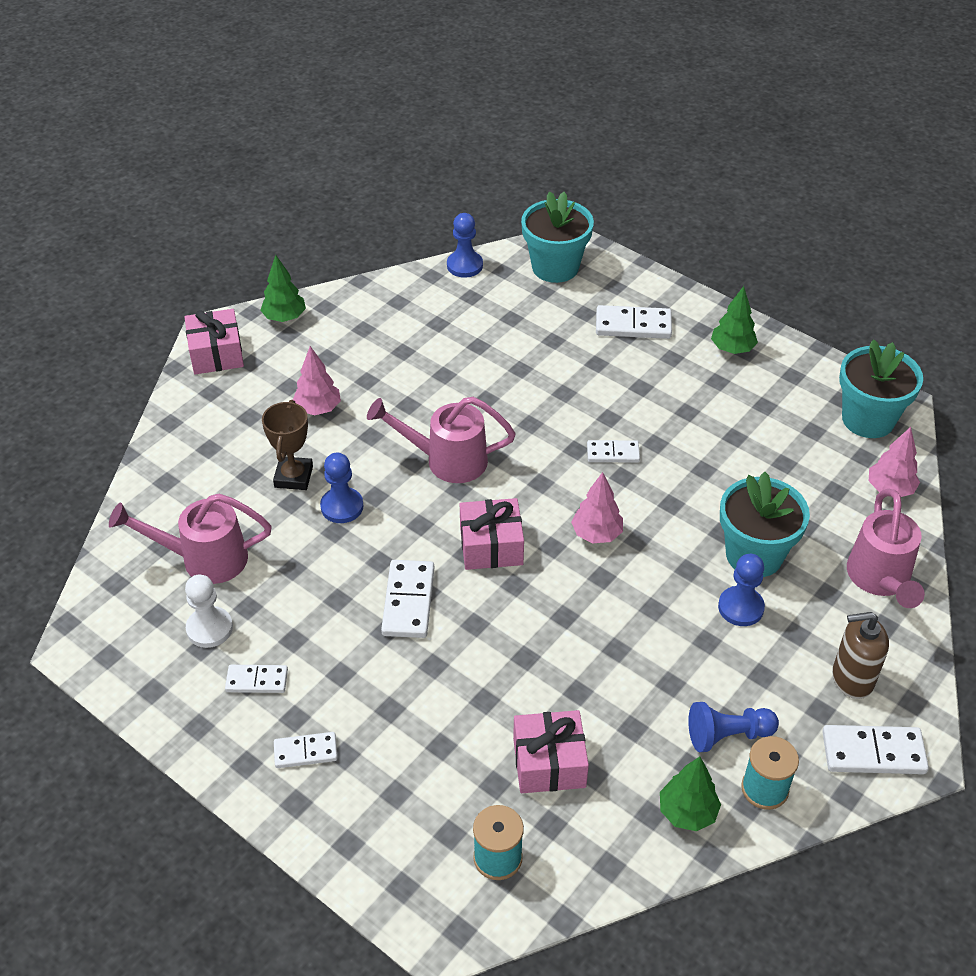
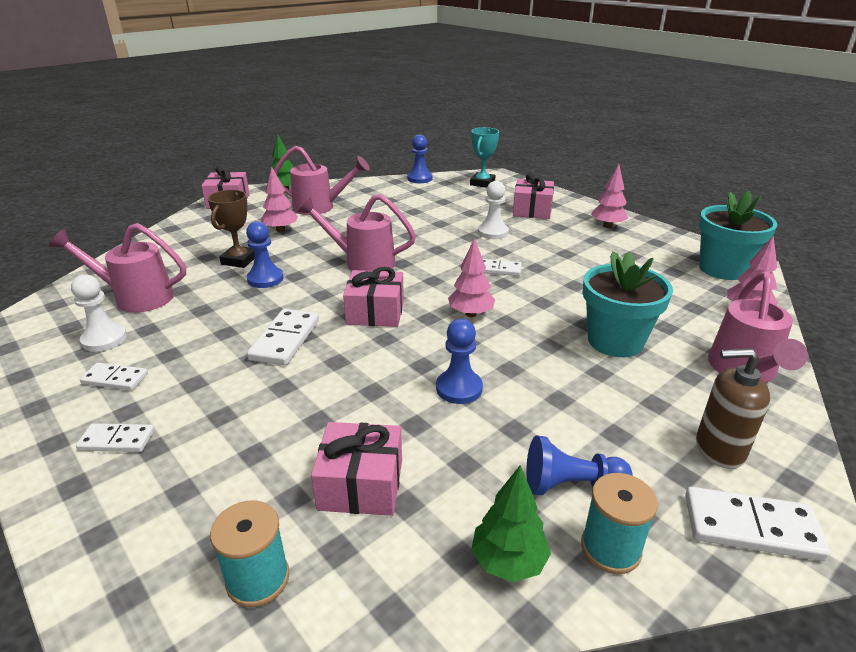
camera: 10 degrees right, 15 degrees down
turquoise flower pot [521,191,594,283] -> turquoise trophy [470,127,499,188]
white domino [596,305,672,339] -> pink gift [513,173,554,219]
green tree [711,286,758,354] -> pink tree [591,164,628,228]
blue pawn [718,554,765,626] -> blue pawn moved to [436,319,483,404]
none -> pink watering can [274,145,370,215]
none -> white pawn [478,181,509,239]

